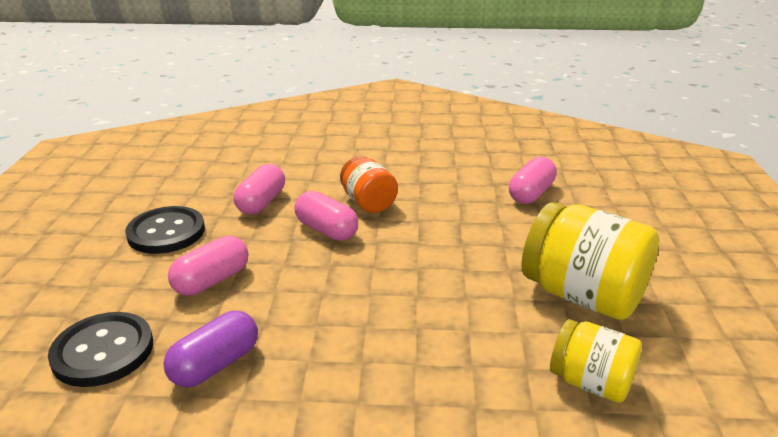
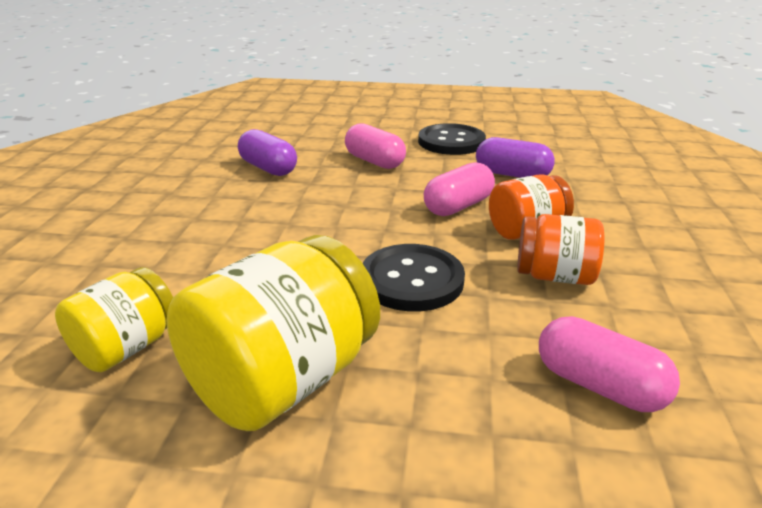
camera: 95 degrees right, 0 degrees up
black button [48,312,153,387] -> black button moved to [363,244,465,311]
pink capsule [233,164,285,215] -> purple capsule [476,137,555,178]
none -> orange jar [517,214,604,285]

